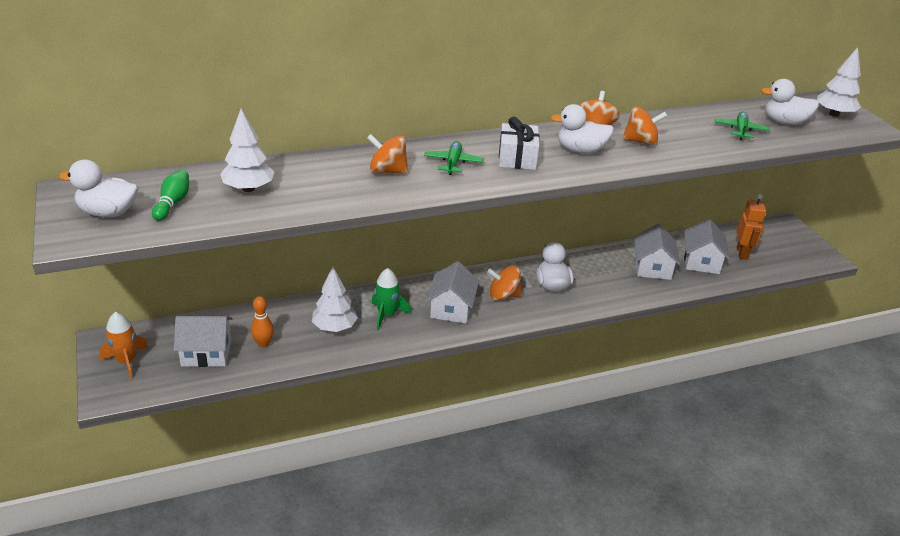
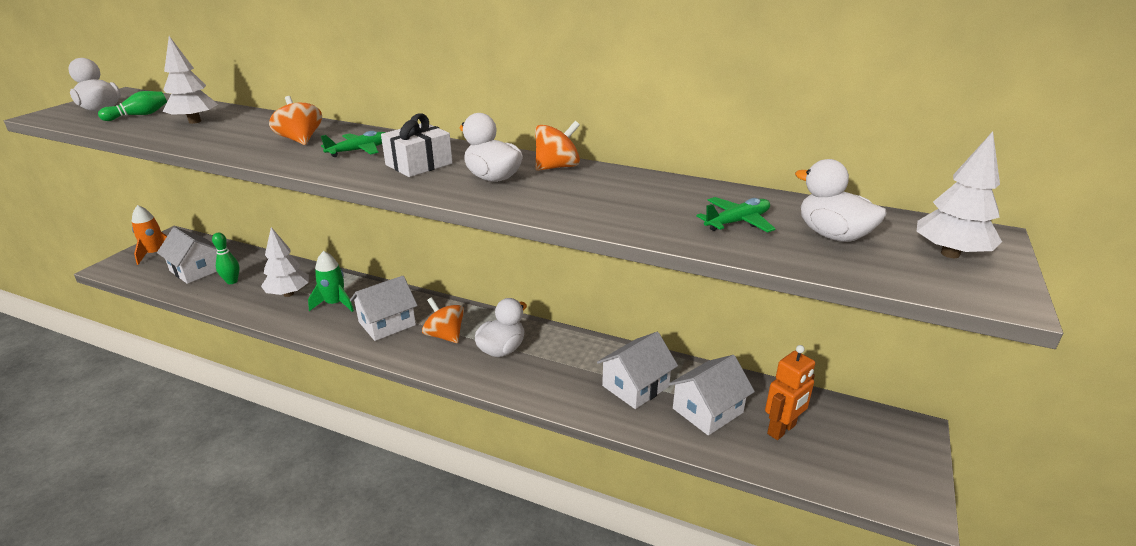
camera: 45 degrees right, 5 degrees down
orange bowling pin [251,296,274,348] -> green bowling pin [212,232,239,284]
orange spinning top [622,106,667,146] -> none

